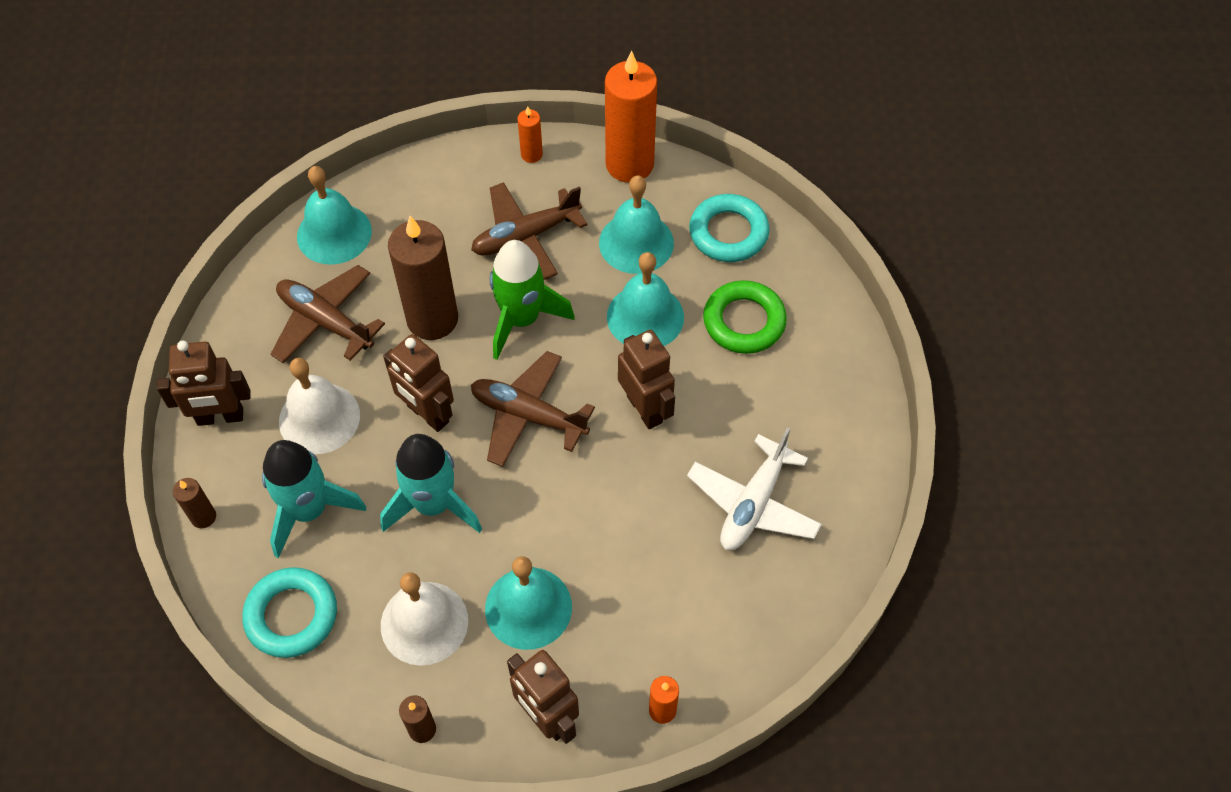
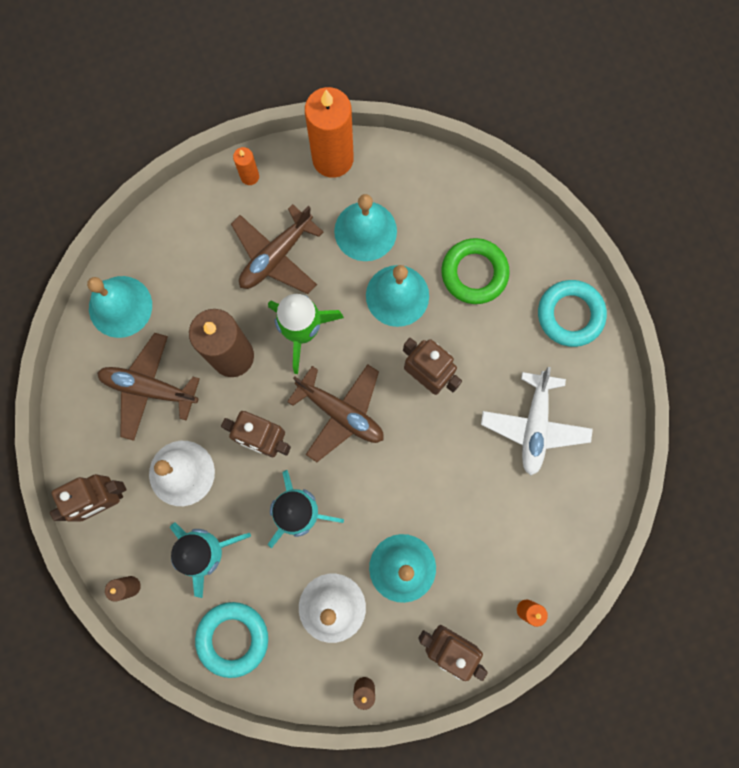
camera: 20 degrees left, 20 degrees up
brown plane [471,351,595,467] -> brown plane turned 150 degrees counterclockwise [287,364,384,462]
turquoise ring [689,194,770,262] -> turquoise ring moved to [538,280,607,347]

